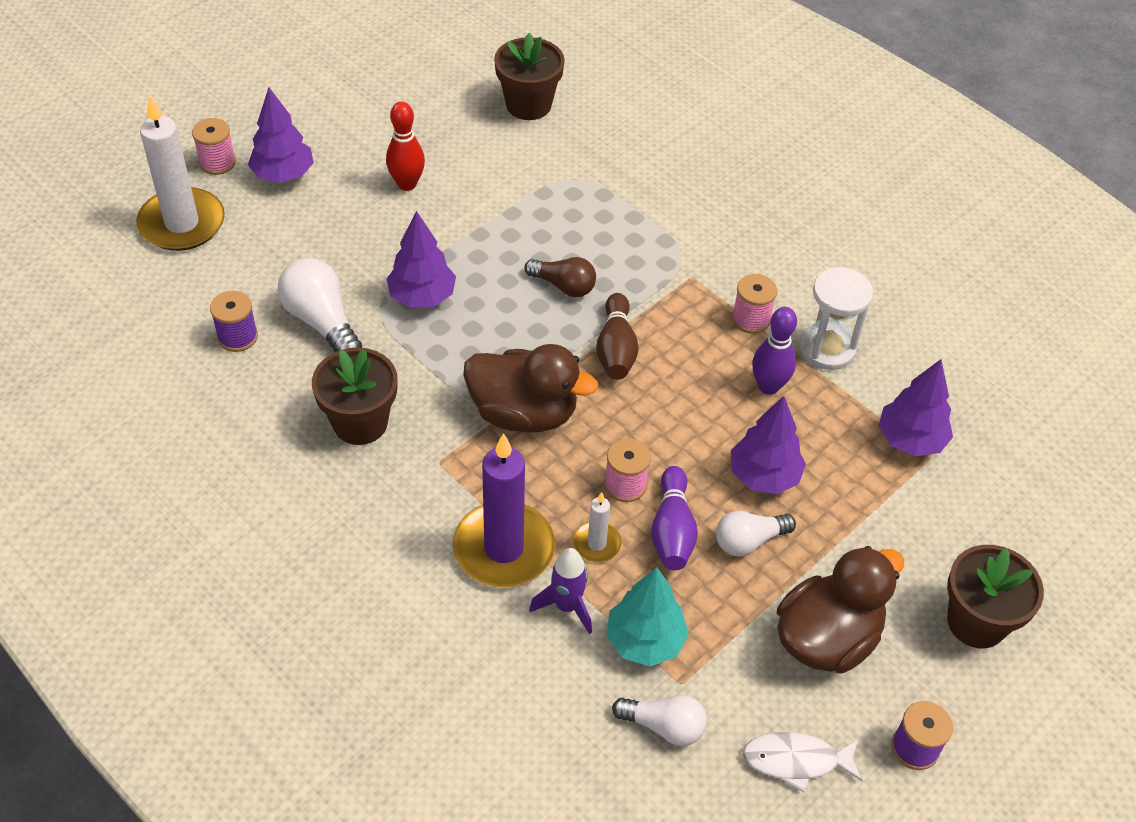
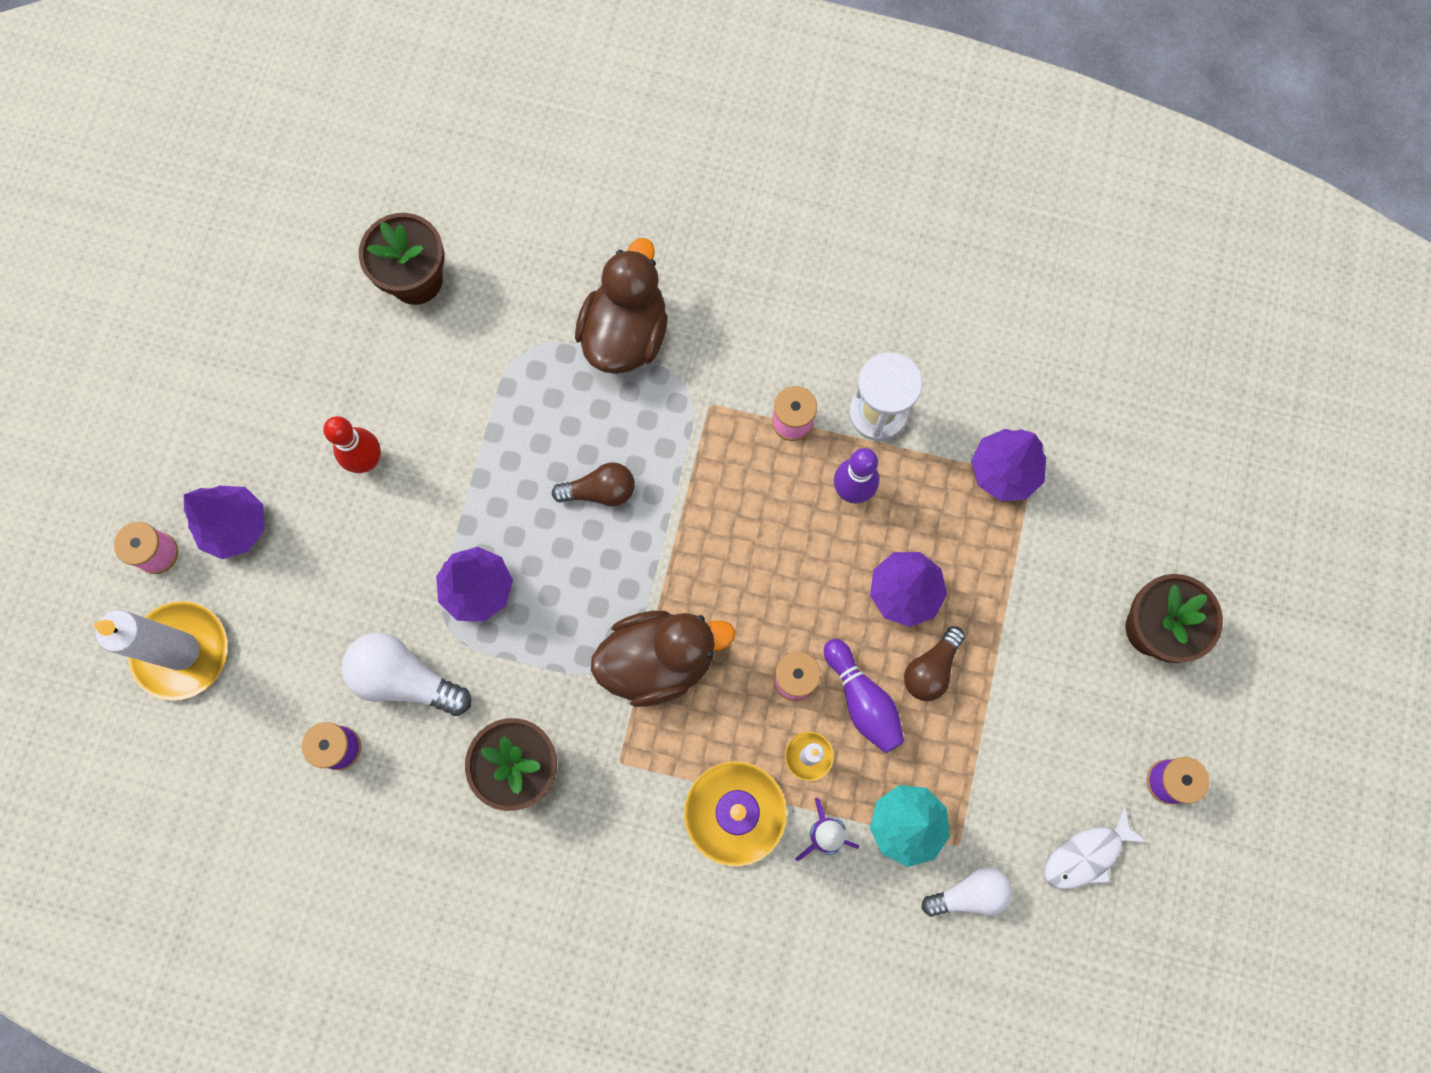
camera: 30 degrees left, 25 degrees up
brown bowling pin [596,293,639,380] -> none
white light bulb [716,511,796,557] -> brown light bulb [904,626,965,701]
brown duck [777,546,904,674] -> brown duck moved to [575,238,668,374]

